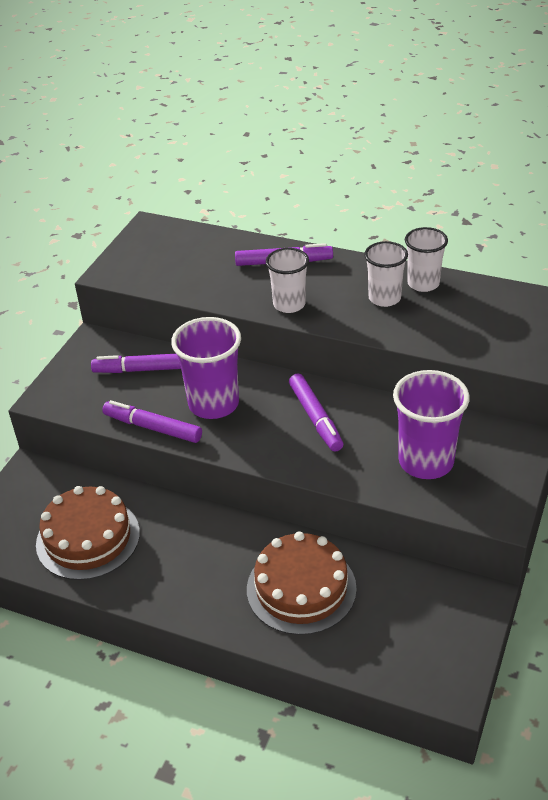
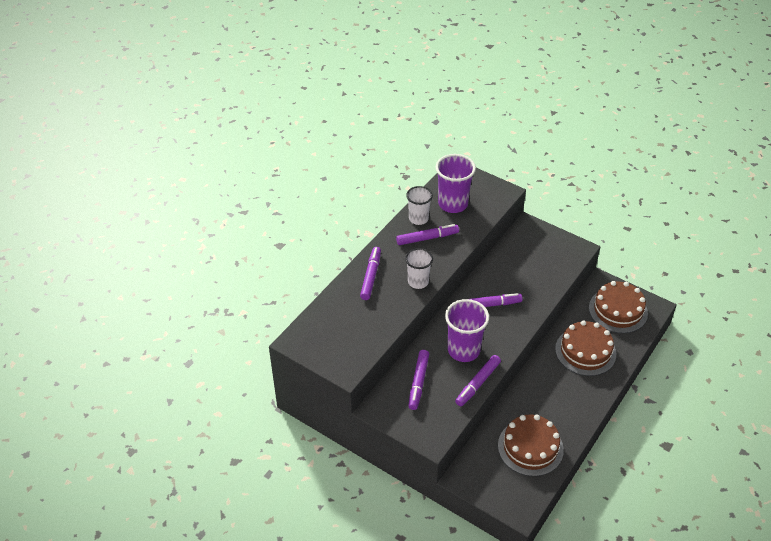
camera: 80 degrees left, 5 degrees up
white cup [364,241,408,307] -> purple marker [396,224,459,245]
purple cup [393,370,470,479] -> purple cup moved to [436,154,476,213]
none -> brown cake [589,281,648,333]

